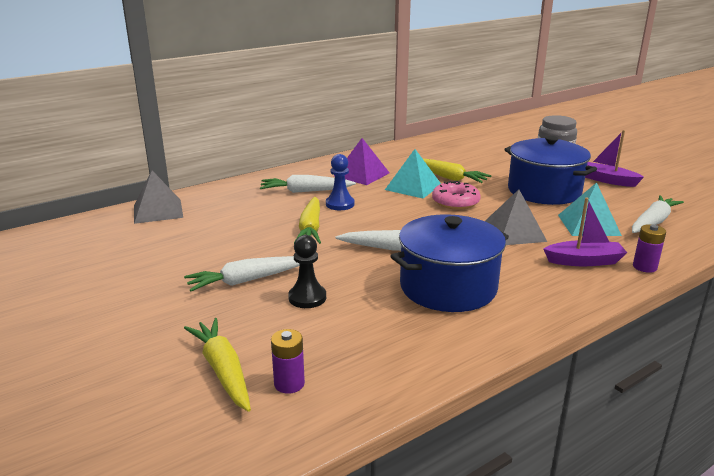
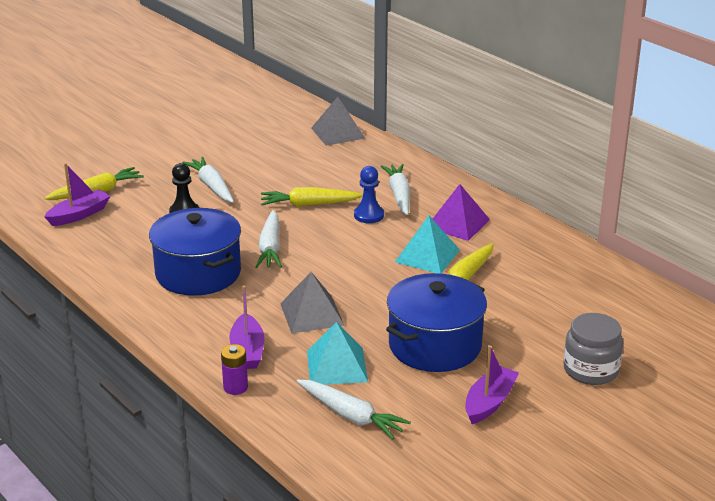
camera: 85 degrees right, 5 degrees up
purple battery [271,329,305,394] -> purple boat [44,163,110,226]
pink donut [432,181,481,210] -> none

